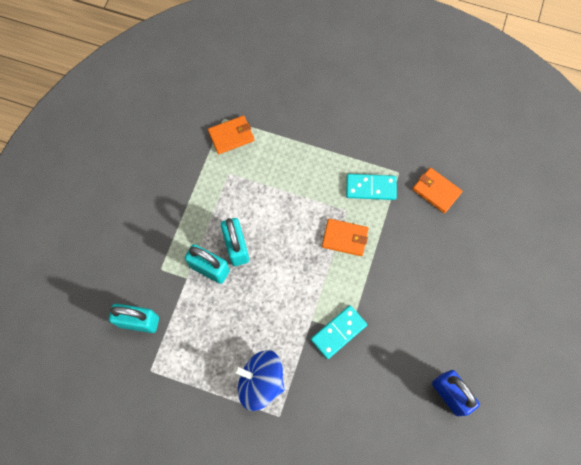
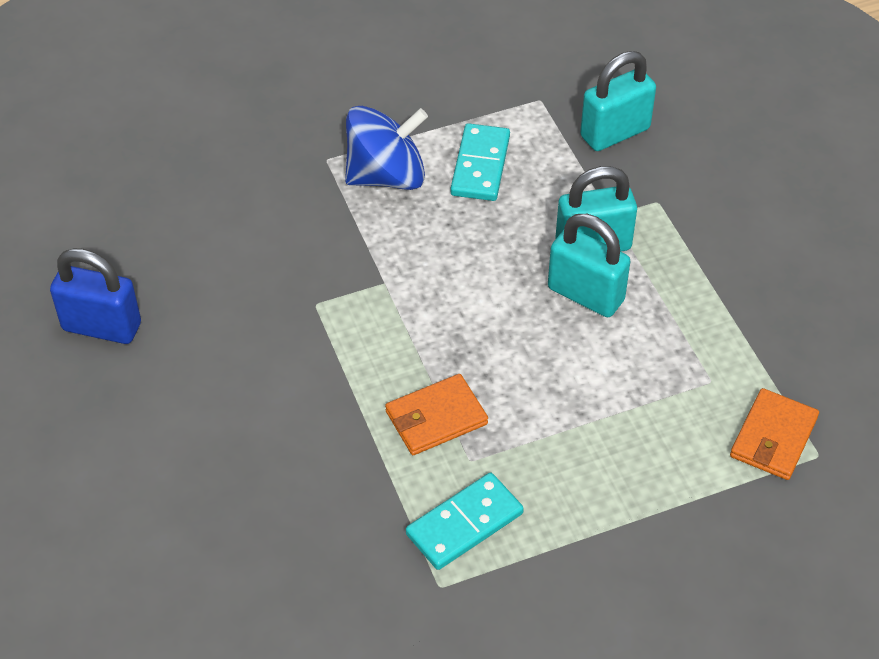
camera: 140 degrees right, 20 degrees down
turquoise domino [311,305,367,359] -> turquoise domino moved to [450,123,510,201]
orange wallet [412,167,463,213] -> none

